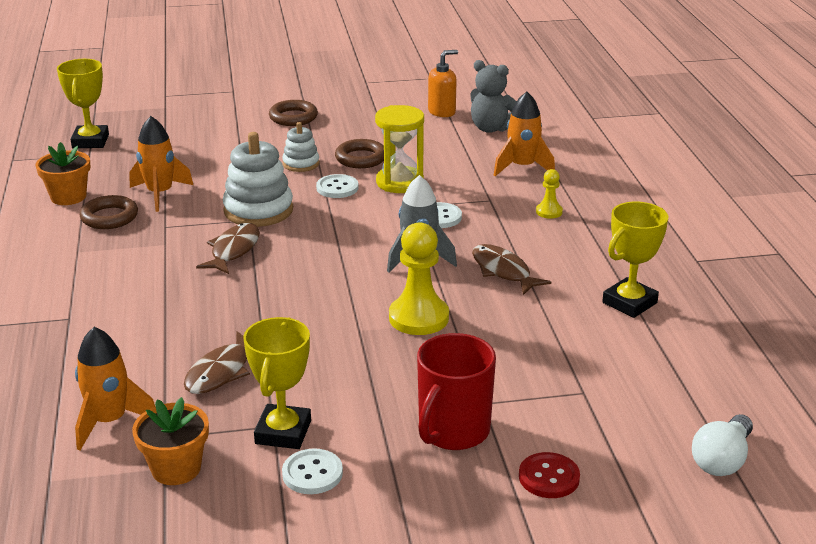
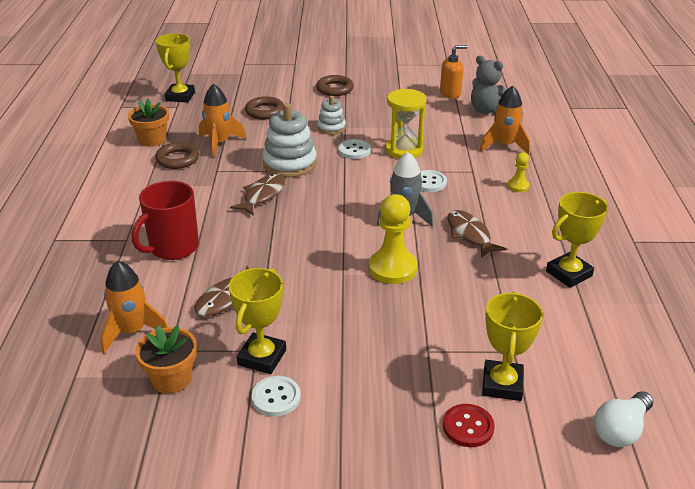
camera: 10 degrees right, 5 degrees up
brown ring [335,139,384,168] -> brown ring moved to [245,96,284,119]
red mug [417,333,496,450] -> red mug moved to [132,181,199,260]
none -> yellow trophy [482,292,543,401]

